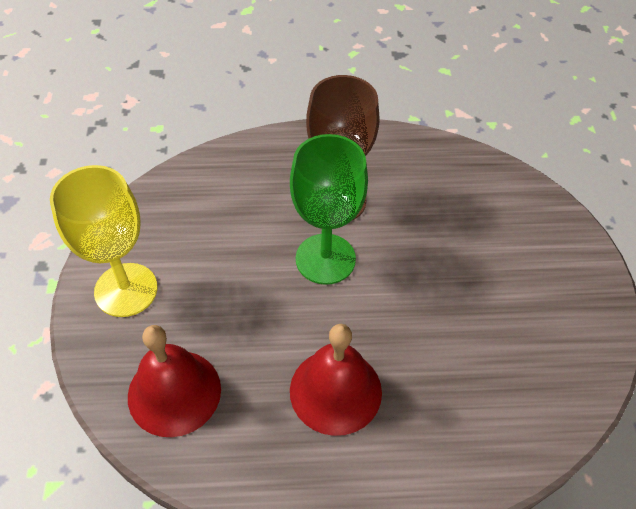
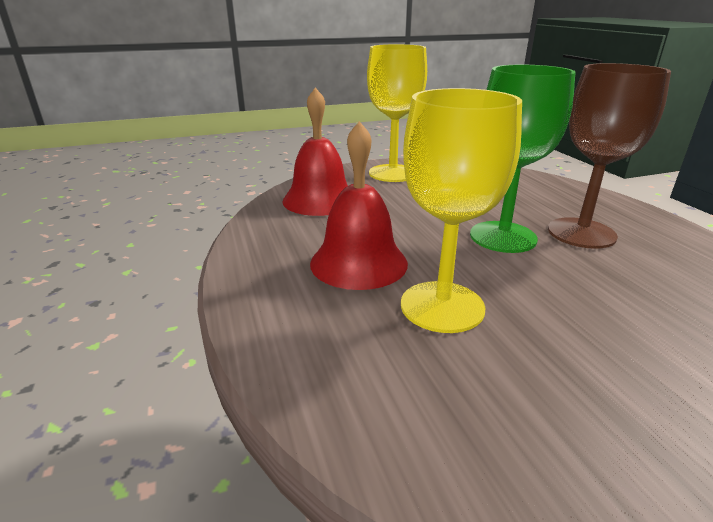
camera: 75 degrees right, 25 degrees down
none -> yellow goblet [401,88,522,333]

